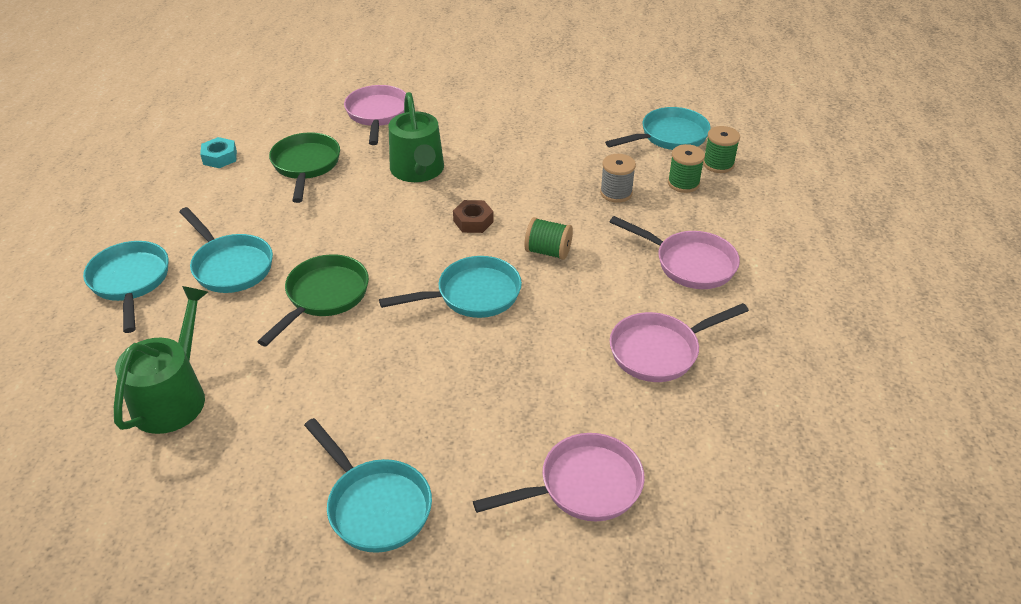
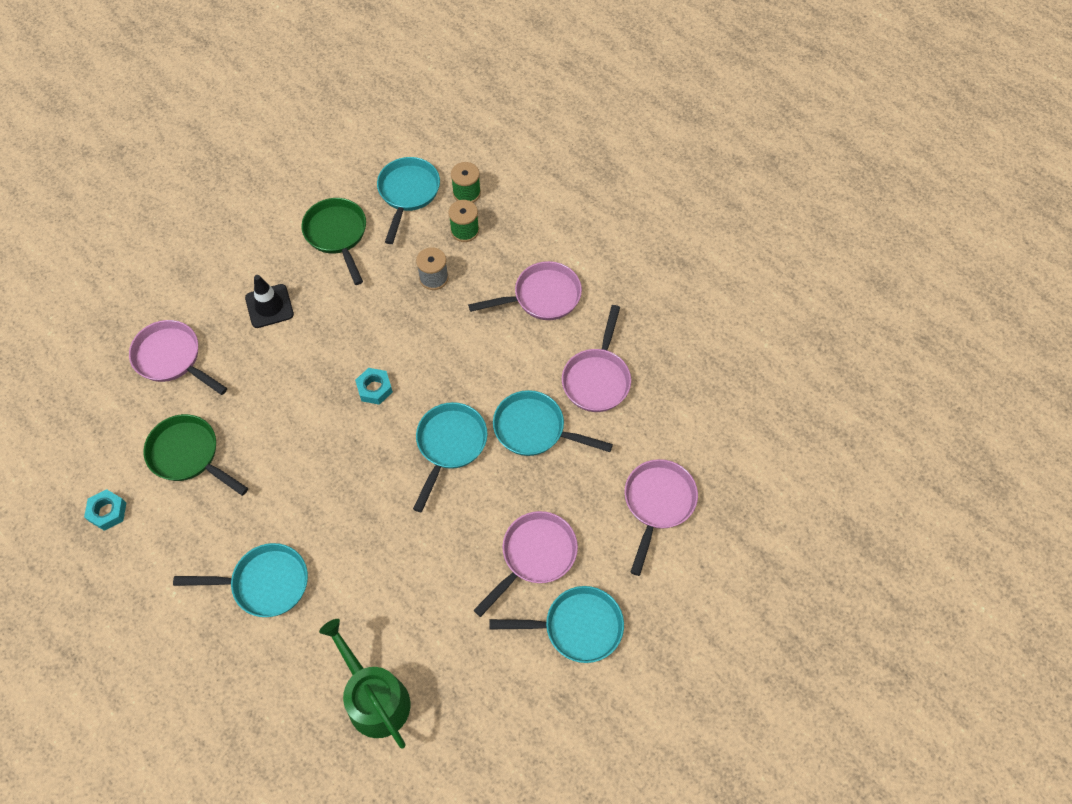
camera: 50 degrees left, 20 degrees up
turquoise pan [83,241,169,333] -> turquoise pan moved to [493,390,613,456]
green pan [257,254,369,346] -> green pan moved to [301,198,366,285]
green watering can [389,92,444,182] -> none
brown nut [453,200,494,233] -> turquoise nut [355,368,393,405]
green spool [524,217,573,260] -> none
none -> black traffic cone [245,275,294,328]
none -> pink pan [473,511,578,617]

